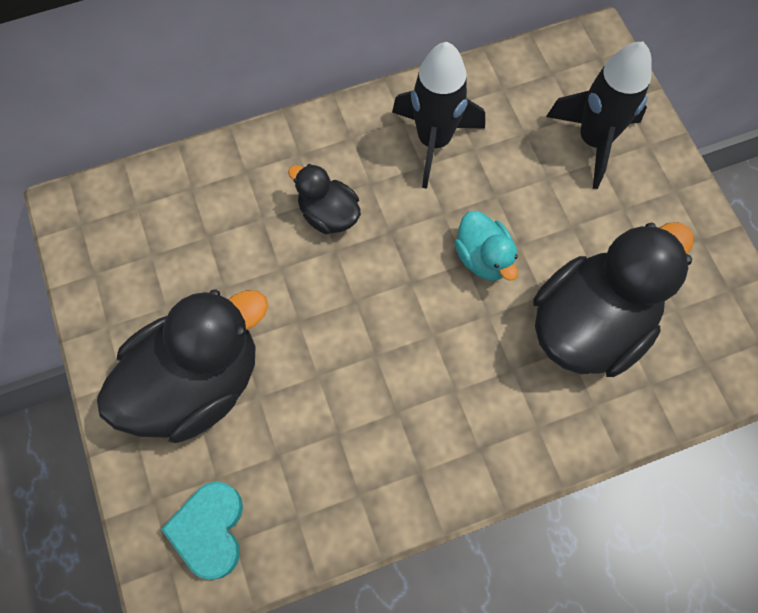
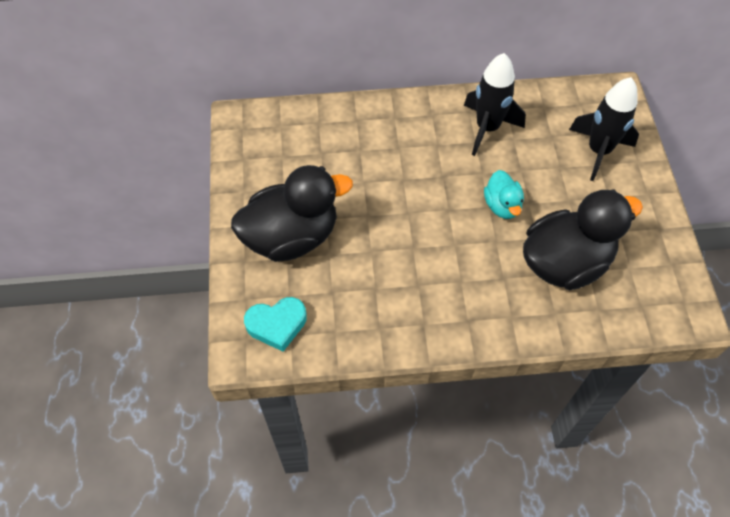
camera: 15 degrees right, 10 degrees down
turquoise heart [161,481,243,580] -> turquoise heart turned 120 degrees counterclockwise [244,297,307,352]
black duck [288,164,361,234] -> none

